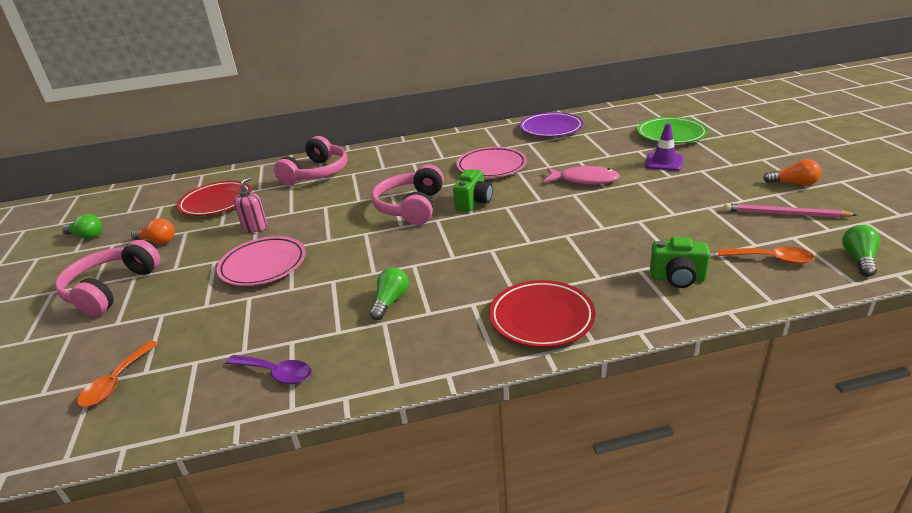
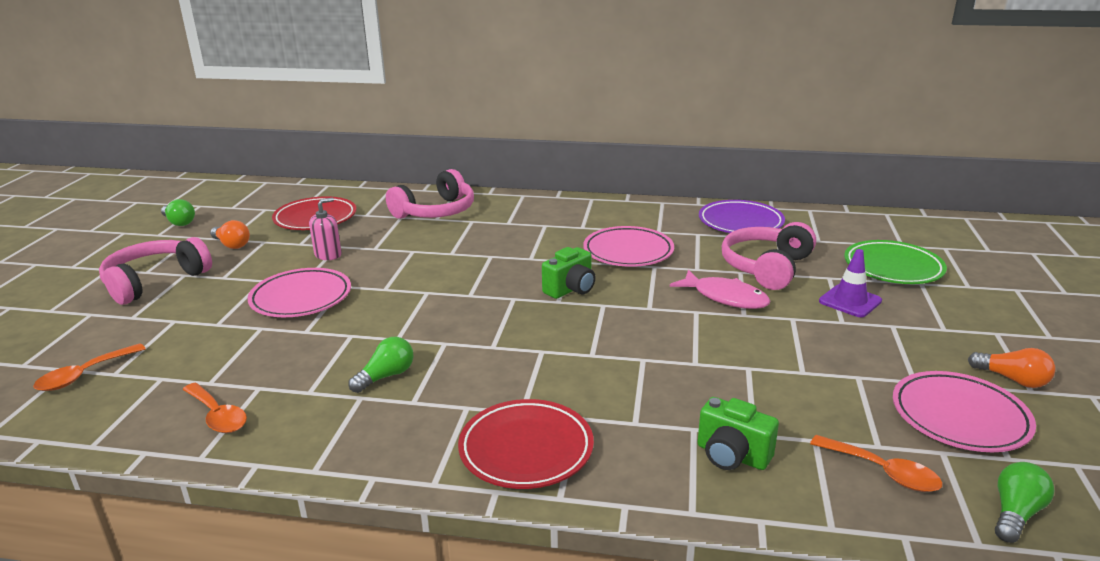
camera: 20 degrees right, 5 degrees down
purple spoon [226,355,312,384] -> orange spoon [182,382,247,433]
pink headphones [371,164,444,225] -> pink headphones moved to [722,222,816,290]
pink pencil [724,203,857,218] -> pink plate [893,371,1036,452]

